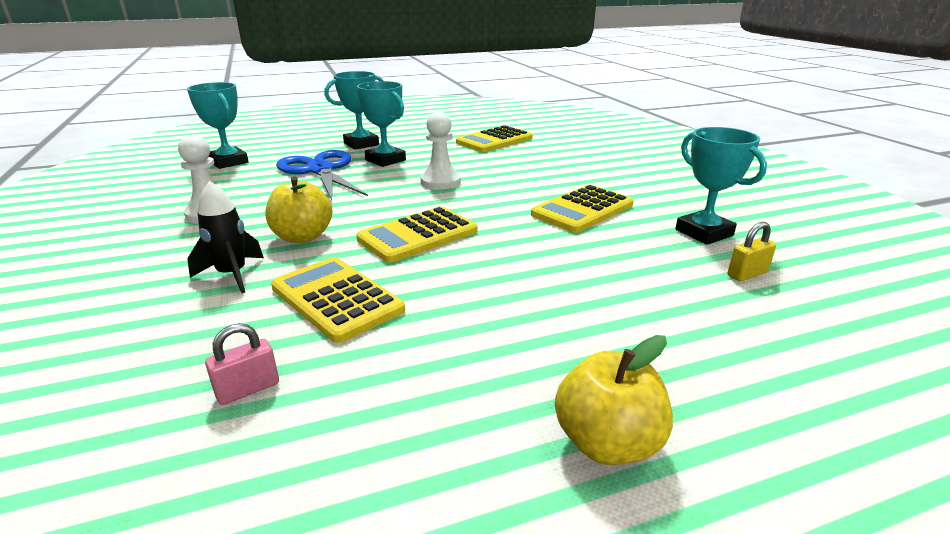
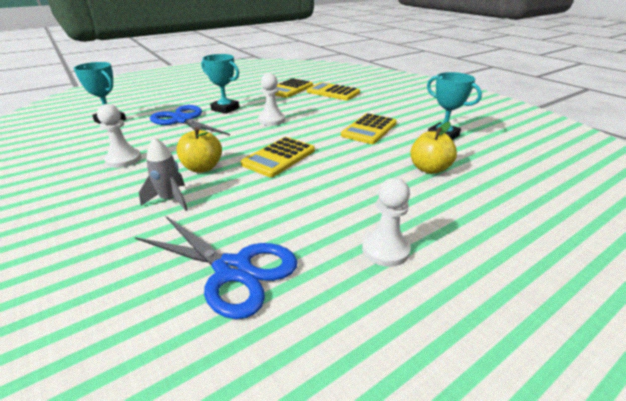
camera: 15 degrees left, 5 degrees up
black rocket [187,181,264,293] -> grey rocket [139,137,188,211]
pink padlock [205,323,279,405] -> blue scissors [135,216,298,319]
yellow calculator [271,257,405,343] -> yellow calculator moved to [307,82,360,101]
turquoise trophy [324,71,384,150] -> none
yellow apple [555,335,673,465] -> yellow apple moved to [410,122,457,174]
yellow padlock [728,222,776,281] -> none
none -> white pawn [362,178,411,267]

